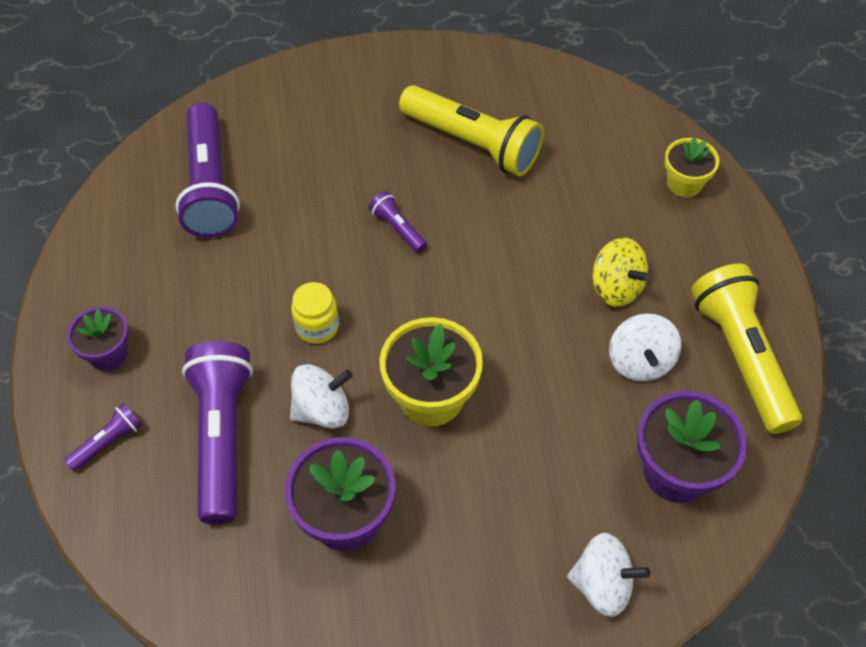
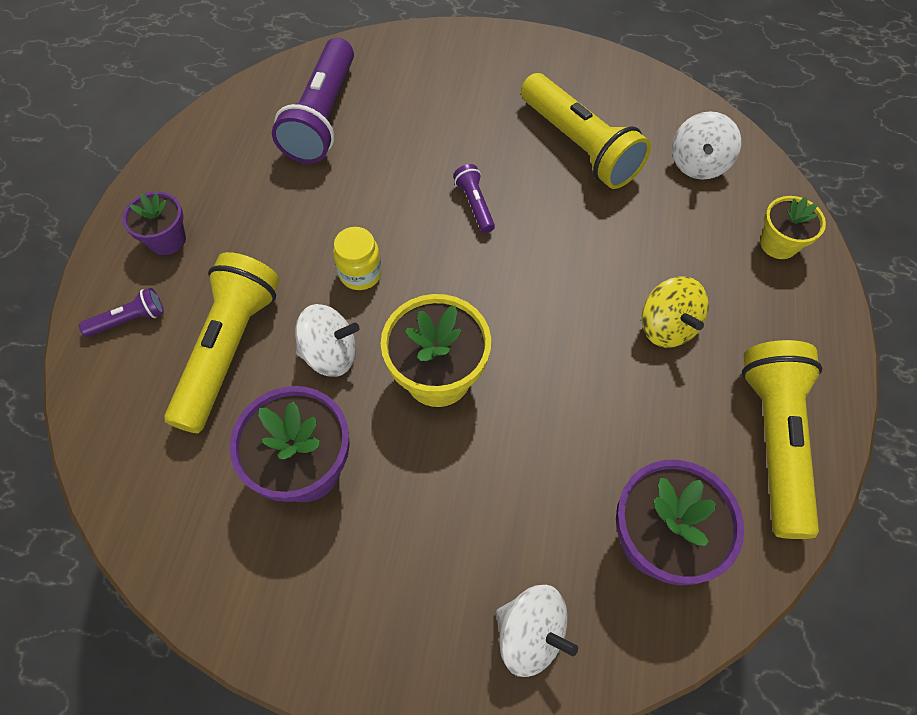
camera: 20 degrees right, 5 degrees up
purple flashlight [182,341,253,524] -> yellow flashlight [164,252,280,433]
white spinning top [609,314,681,382] -> white spinning top moved to [672,111,741,180]

